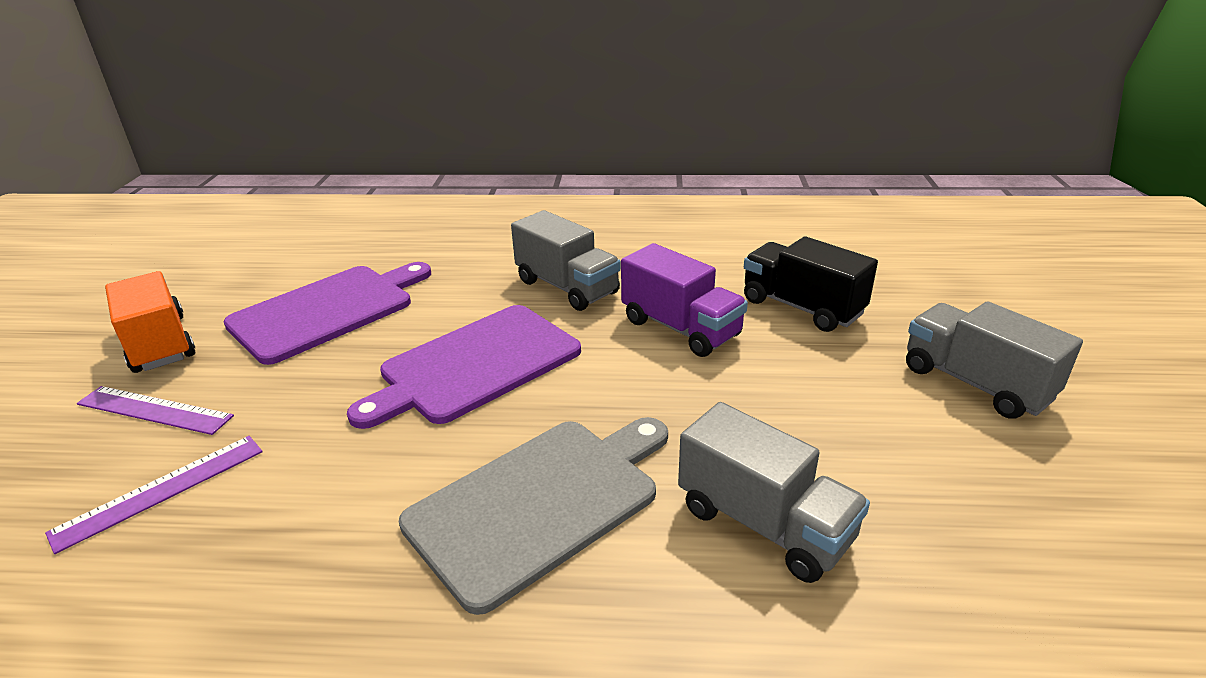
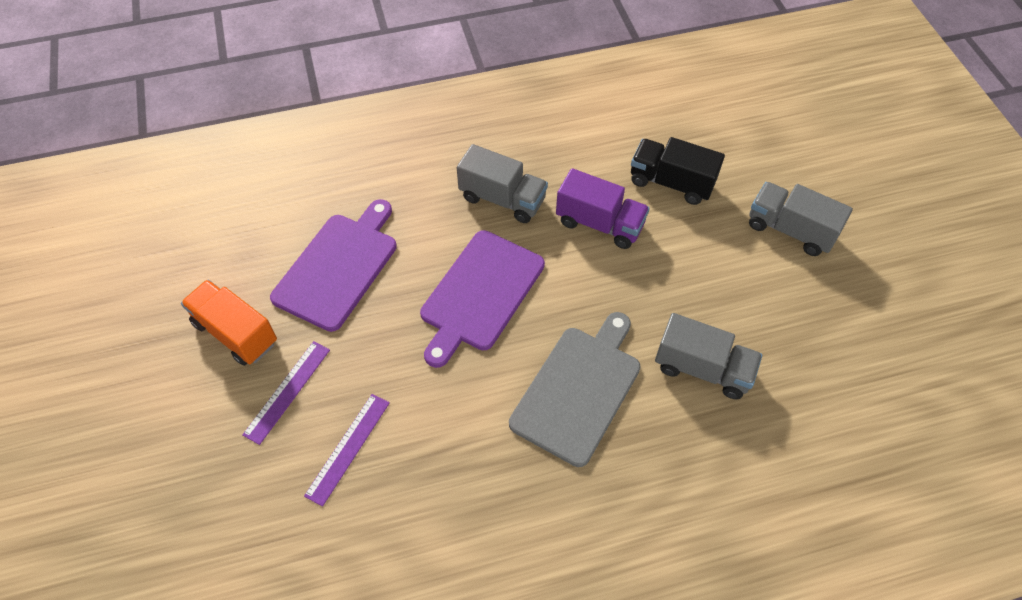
camera: 20 degrees left, 25 degrees up
purple ruler [77,386,234,435] -> purple ruler turned 60 degrees counterclockwise [242,341,330,445]

